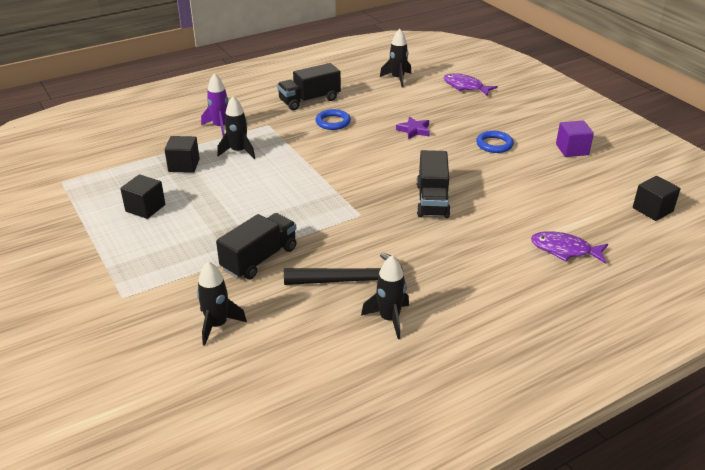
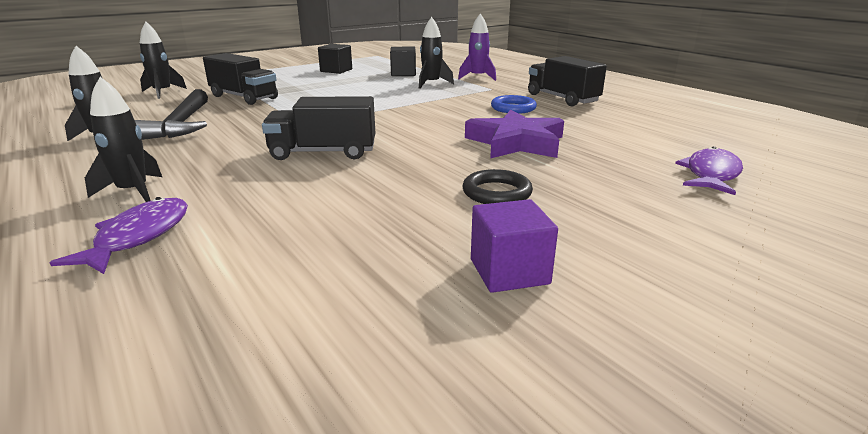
camera: 85 degrees right, 10 degrees down
black rocket [380,29,411,87] -> black rocket moved to [85,77,162,202]
purple star [396,117,430,139] -> purple star [465,109,564,159], size x1.87
blue ring [476,131,514,153] -> black ring [463,169,533,204]
black cube [633,176,681,221] -> none

